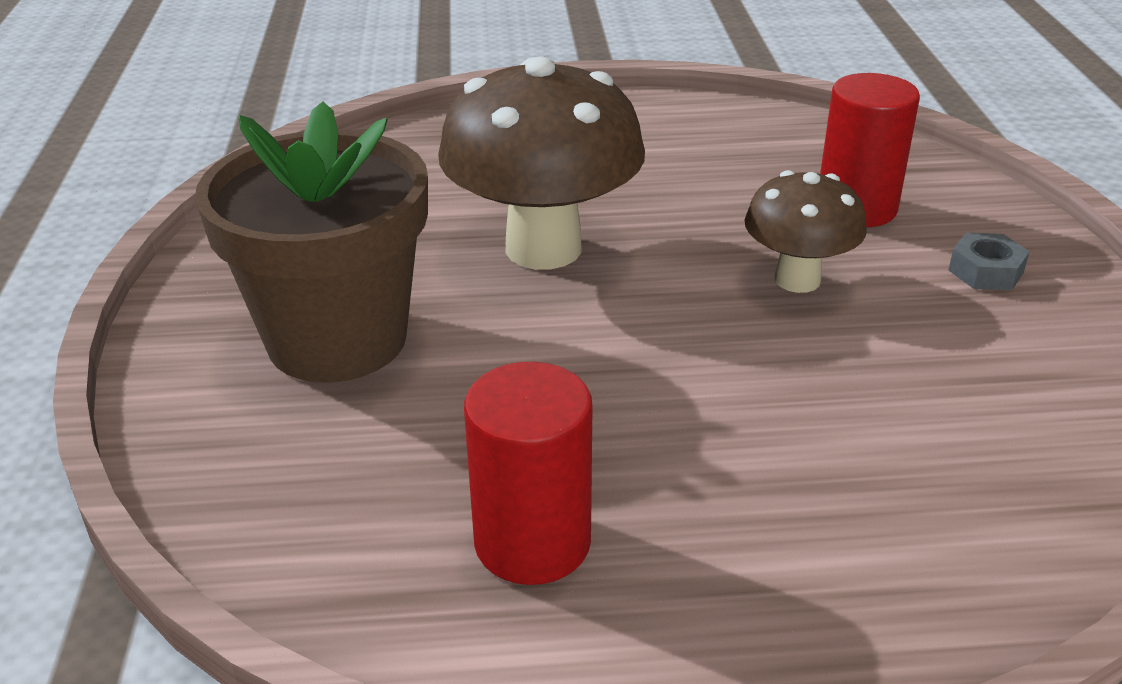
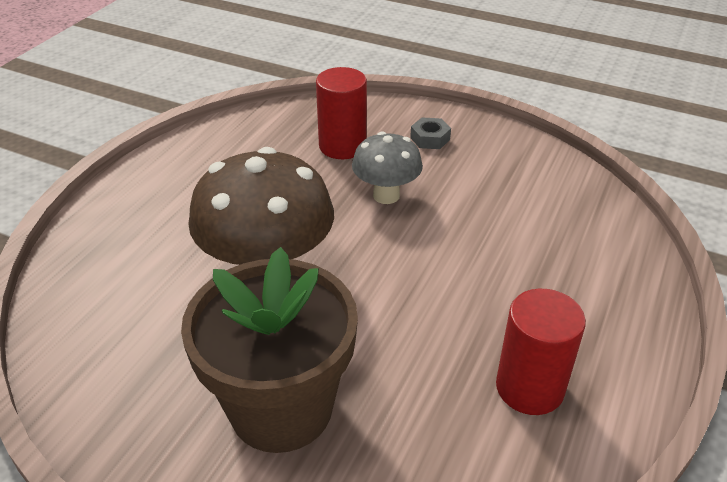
camera: 60 degrees left, 5 degrees up
brown mushroom [745,170,867,293] -> grey mushroom [352,131,423,204]

